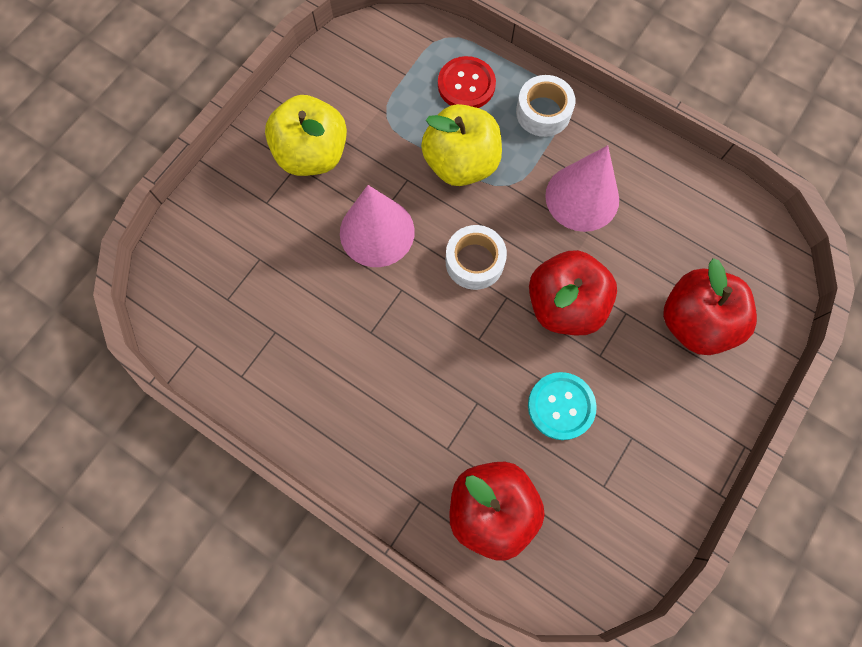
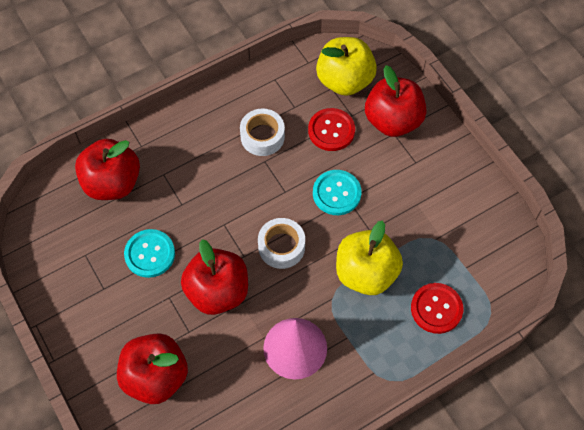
camera: 115 degrees right, 10 degrees down
yellow apple [265,95,347,176] -> yellow apple moved to [316,37,377,96]
pink cone [340,185,415,267] -> turquoise button [313,170,361,215]
white tape [516,75,575,137] -> white tape moved to [240,109,285,156]
none -> red button [308,108,355,151]
none -> red apple [365,65,426,137]

